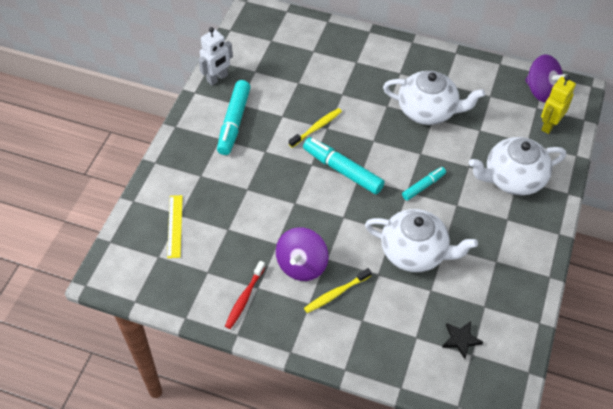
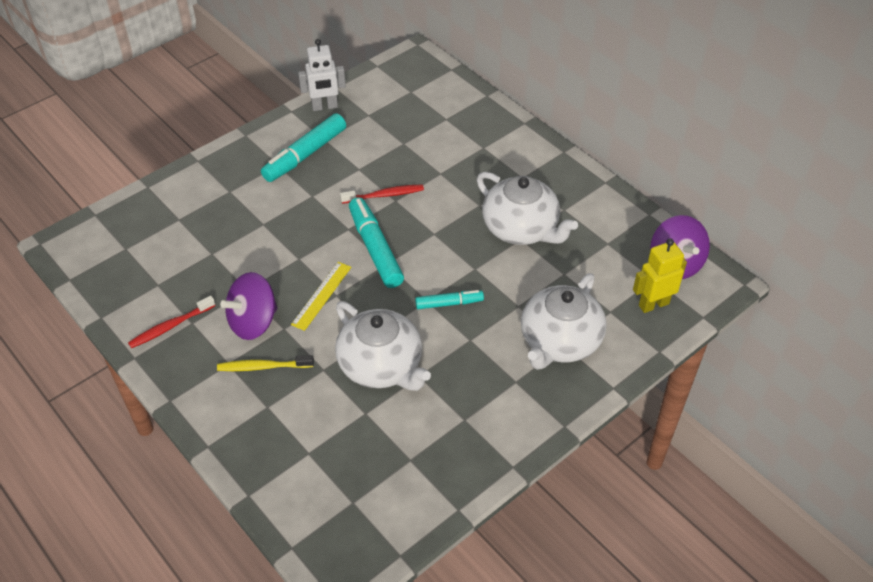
camera: 30 degrees right, 5 degrees down
yellow ruler [167,195,183,258] -> yellow ruler moved to [291,262,351,331]
yellow toothbrush [289,108,342,148] -> red toothbrush [340,184,424,204]
black star [442,321,483,359] -> none
white teapot [469,137,566,195] -> white teapot turned 75 degrees counterclockwise [521,273,607,370]

